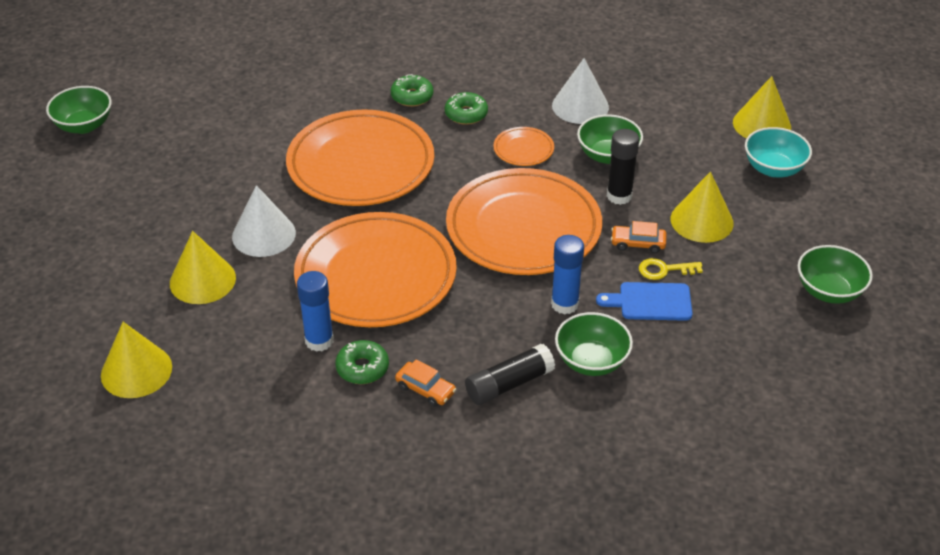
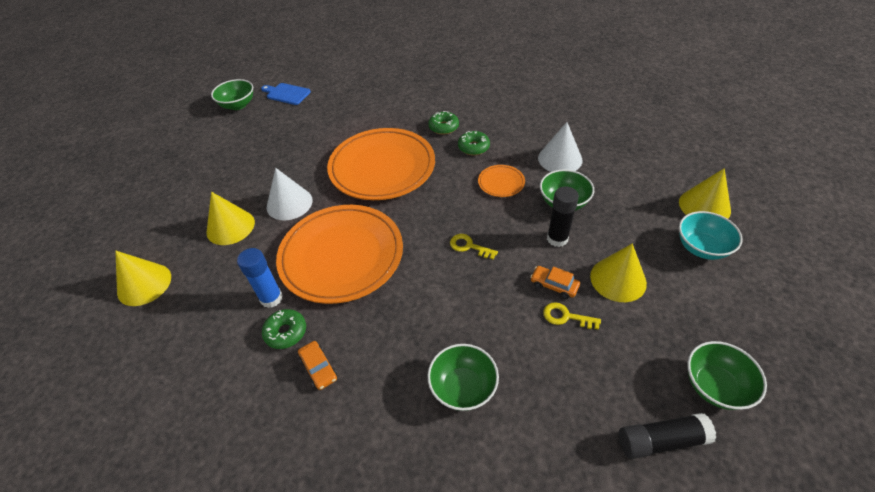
camera: 25 degrees right, 5 degrees up
orange plate [446,168,602,275] -> yellow key [450,234,498,259]
black glue stick [465,344,555,405] -> black glue stick moved to [619,413,716,459]
blue glue stick [551,235,584,314] -> none
blue cutting board [596,282,693,321] -> blue cutting board moved to [261,83,311,105]

